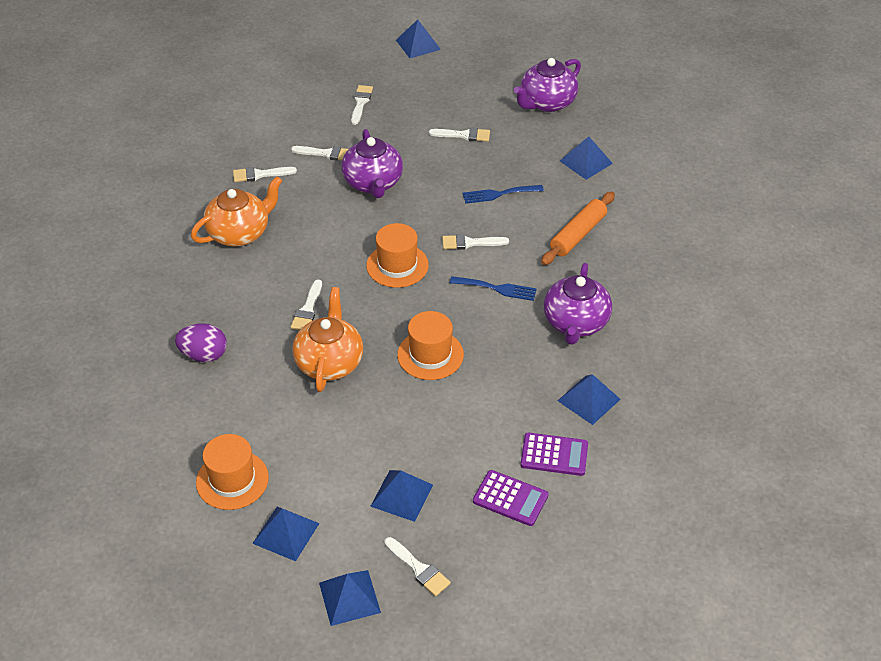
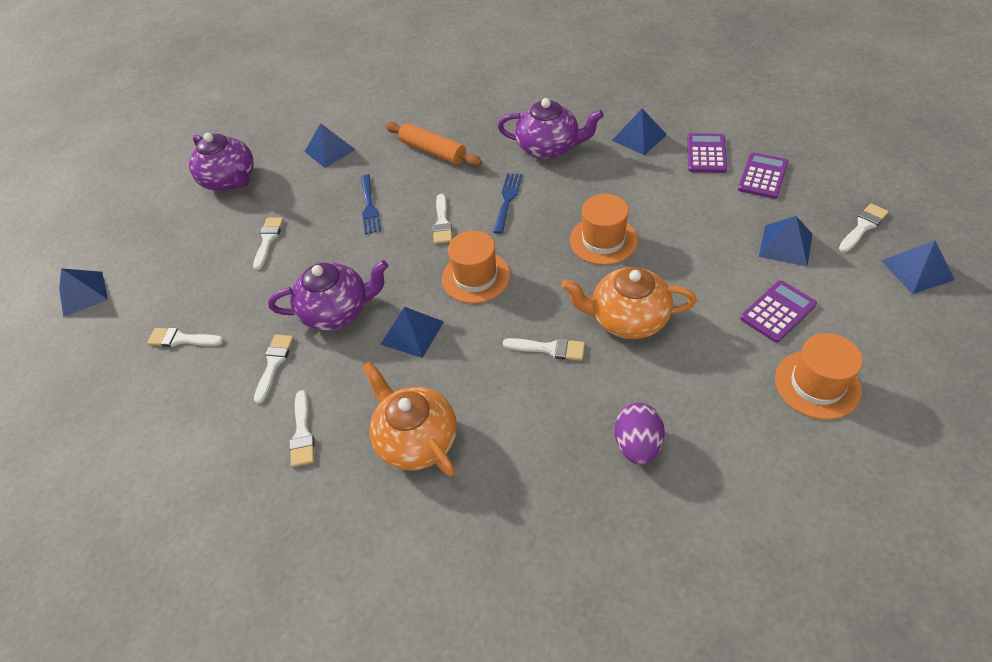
camera: 85 degrees left, 5 degrees up
blue pyramid [252,507,320,561] -> blue pyramid moved to [380,307,444,358]
none -> purple calculator [740,280,817,343]

